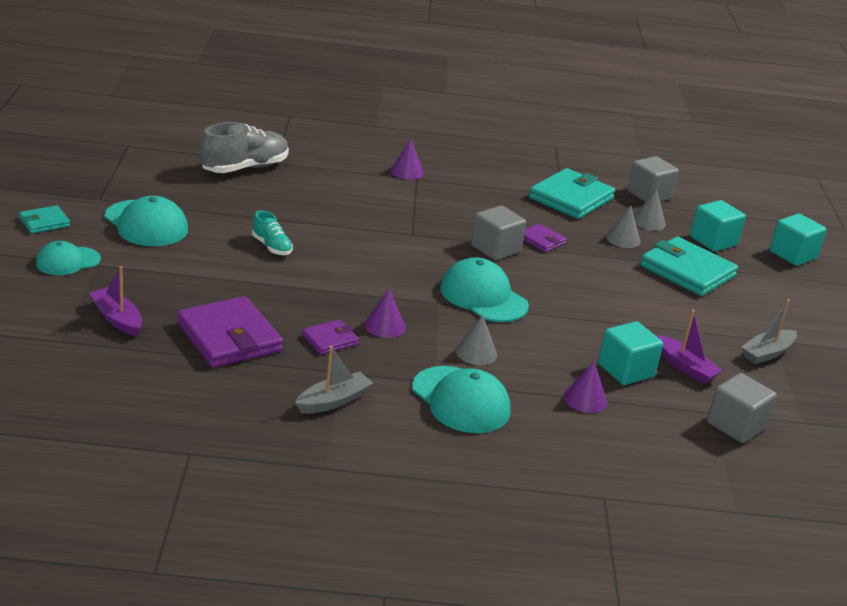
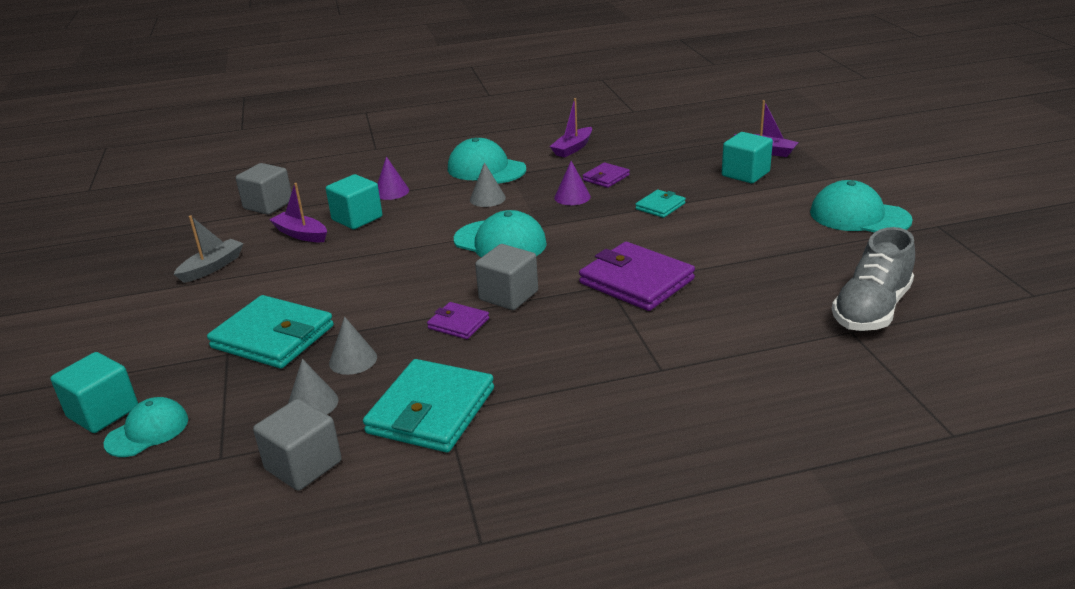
camera: 170 degrees right, 0 degrees up
turquoise wallet [19,205,70,233] -> turquoise wallet moved to [635,190,686,218]
turquoise cap [36,241,101,275] -> turquoise cap moved to [104,397,188,457]
purple wallet [177,296,283,368] -> purple wallet moved to [579,242,695,311]
turquoise shoe [252,211,293,255] -> none
grey boat [295,346,373,414] -> purple boat [550,98,592,157]
purple cone [390,139,424,180] -> none
turquoise cube [690,200,746,252] -> turquoise cube moved to [722,132,773,183]

